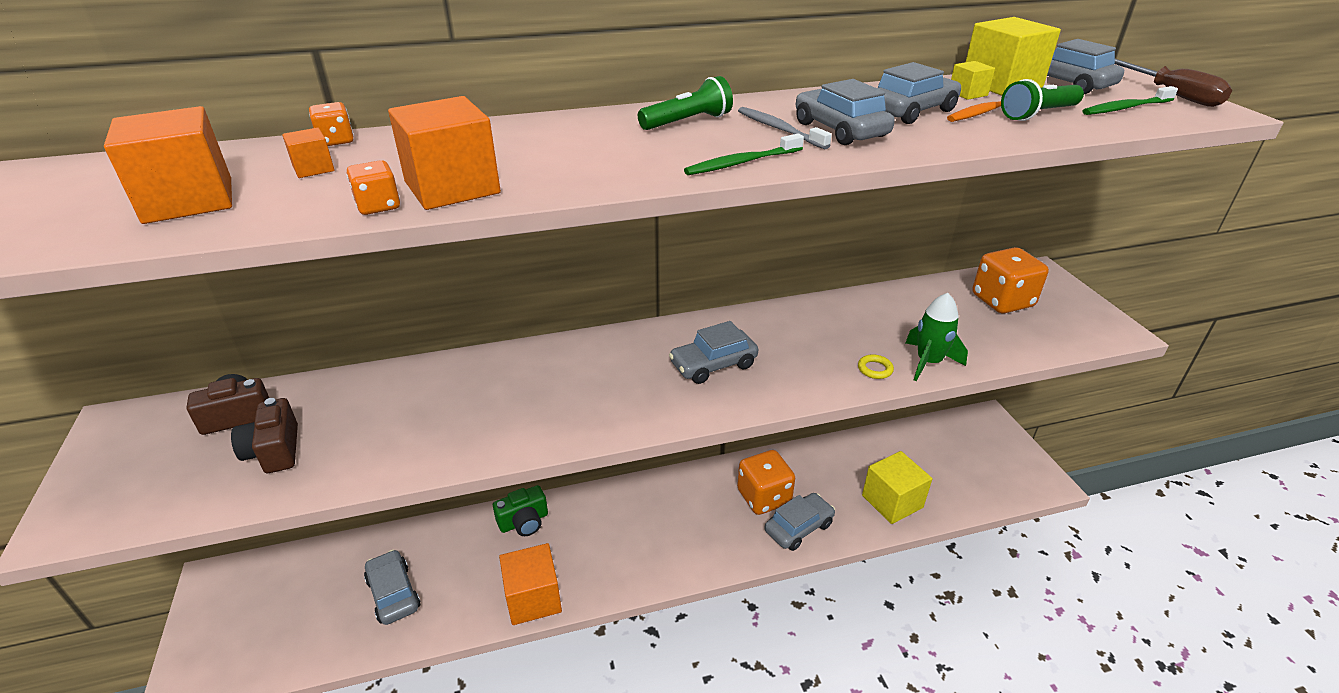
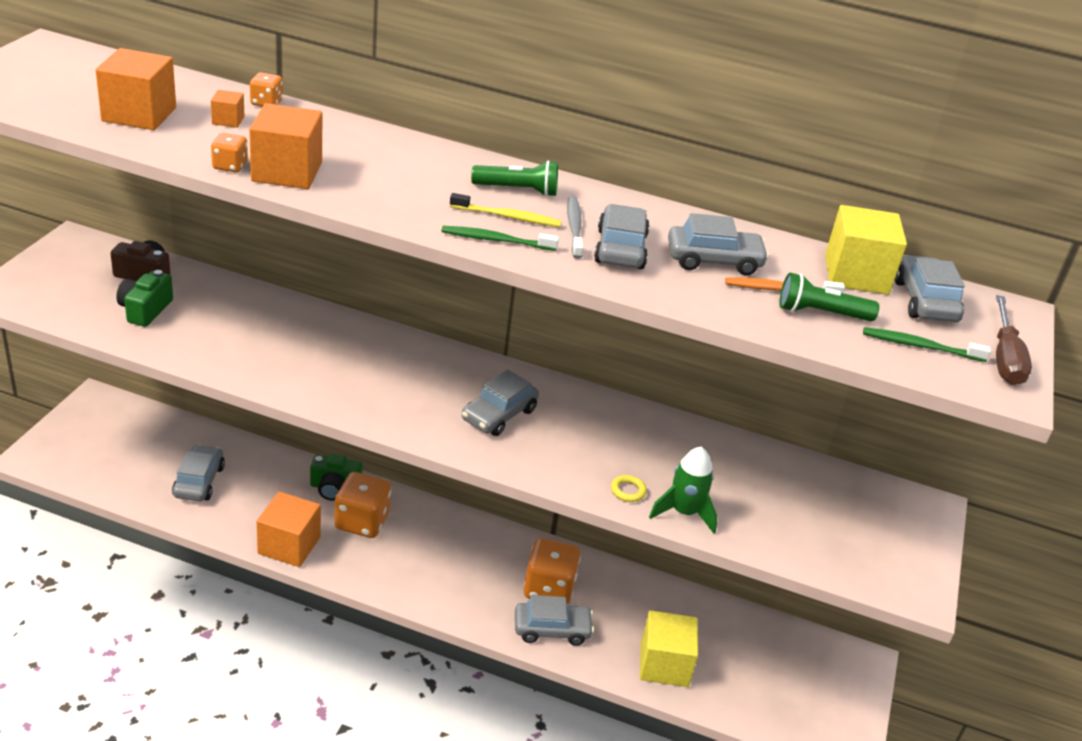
camera: 30 degrees right, 0 degrees up
brown camera [231,398,298,473] -> green camera [116,270,173,327]
grey car [669,321,758,384] -> grey car turned 60 degrees counterclockwise [462,369,539,436]
yellow cube [951,61,995,100] -> none
orange dice [973,247,1049,314] -> orange dice moved to [334,472,391,538]
none -> yellow toothbrush [450,193,562,227]

